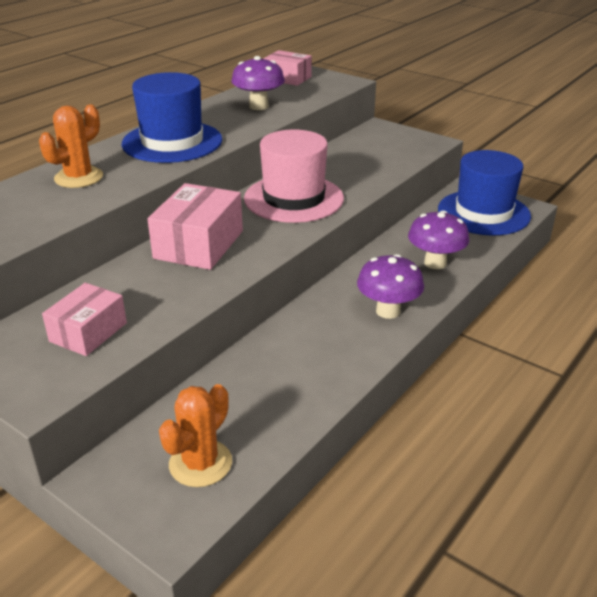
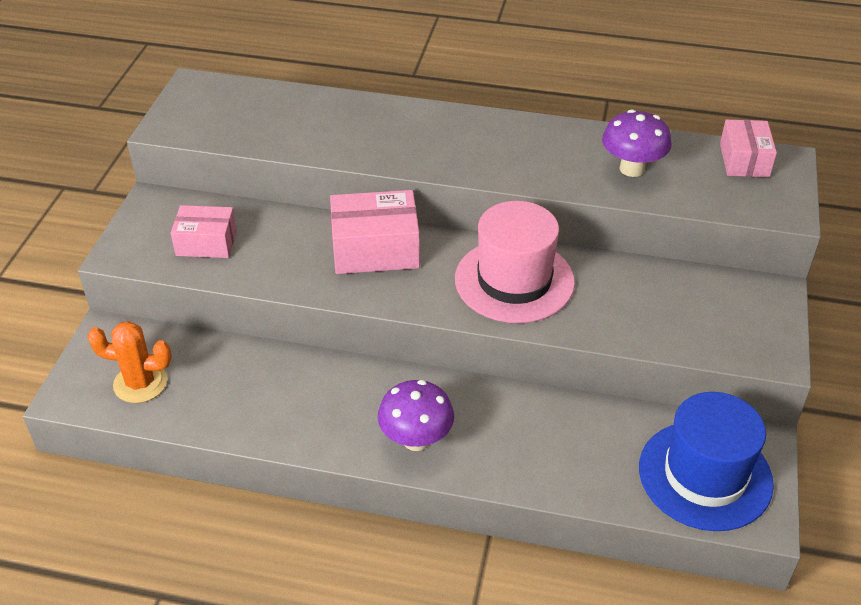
camera: 65 degrees right, 10 degrees up
orange cactus [39,105,103,188] -> none
blue hat [122,72,222,163] -> none
purple mushroom [408,210,469,269] -> none

